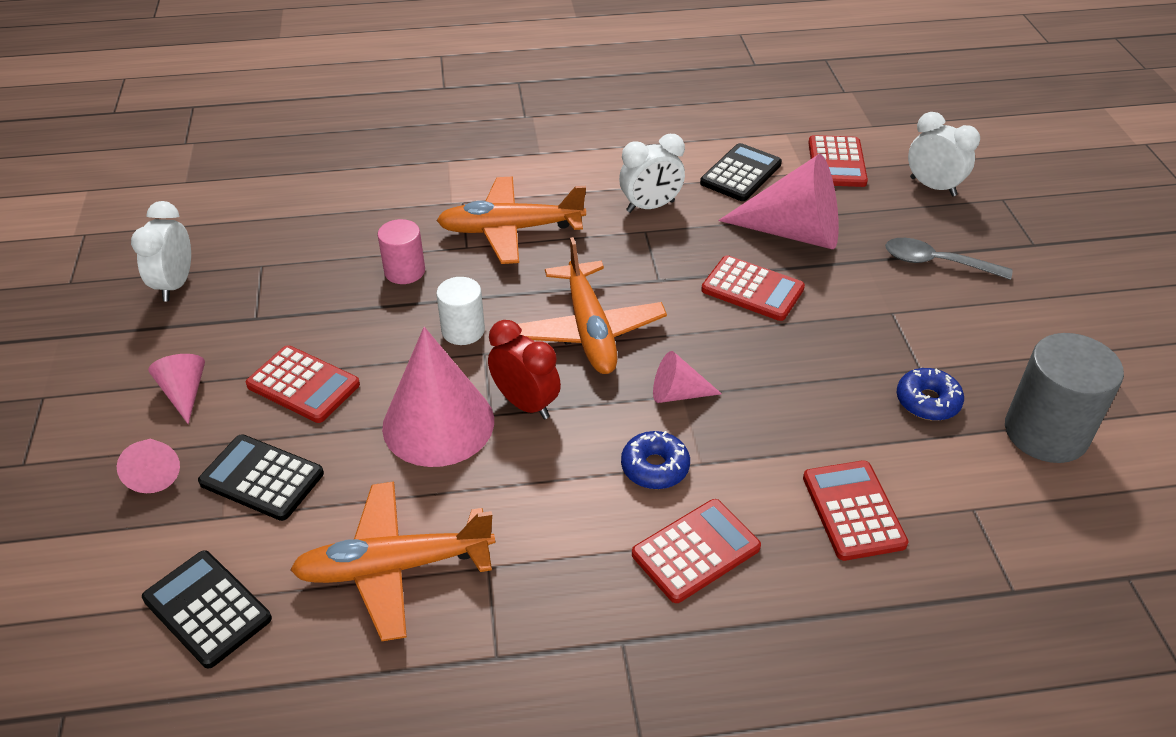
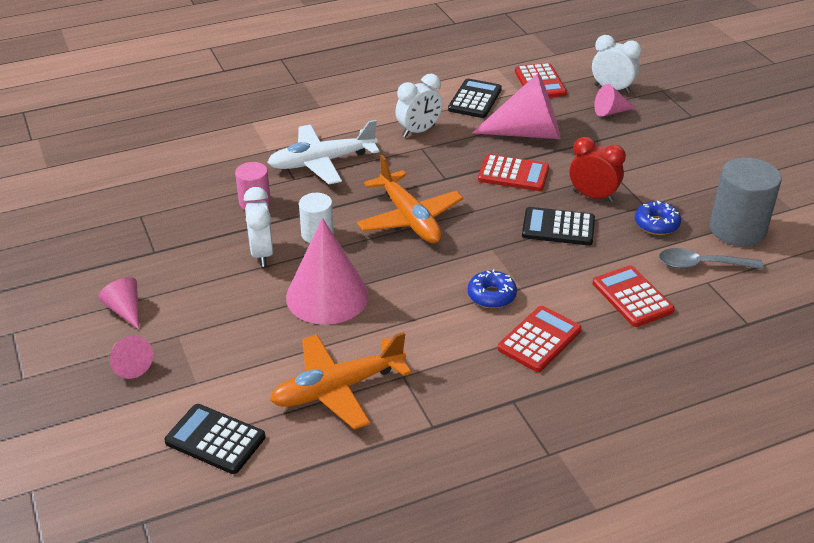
camera: 15 degrees left, 5 degrees down
white clock [131,201,191,301] -> white clock moved to [244,187,273,267]
black calculator [198,434,324,521] -> black calculator moved to [522,207,595,246]
red calculator [246,345,360,423] -> none
orange plane [436,176,586,264] -> white plane [267,120,380,184]
red clock [488,320,561,419] -> red clock moved to [569,137,626,202]
pink cone [653,351,722,403] -> pink cone moved to [594,84,636,117]
grey spoon [885,238,1012,280] -> grey spoon moved to [659,248,764,269]

